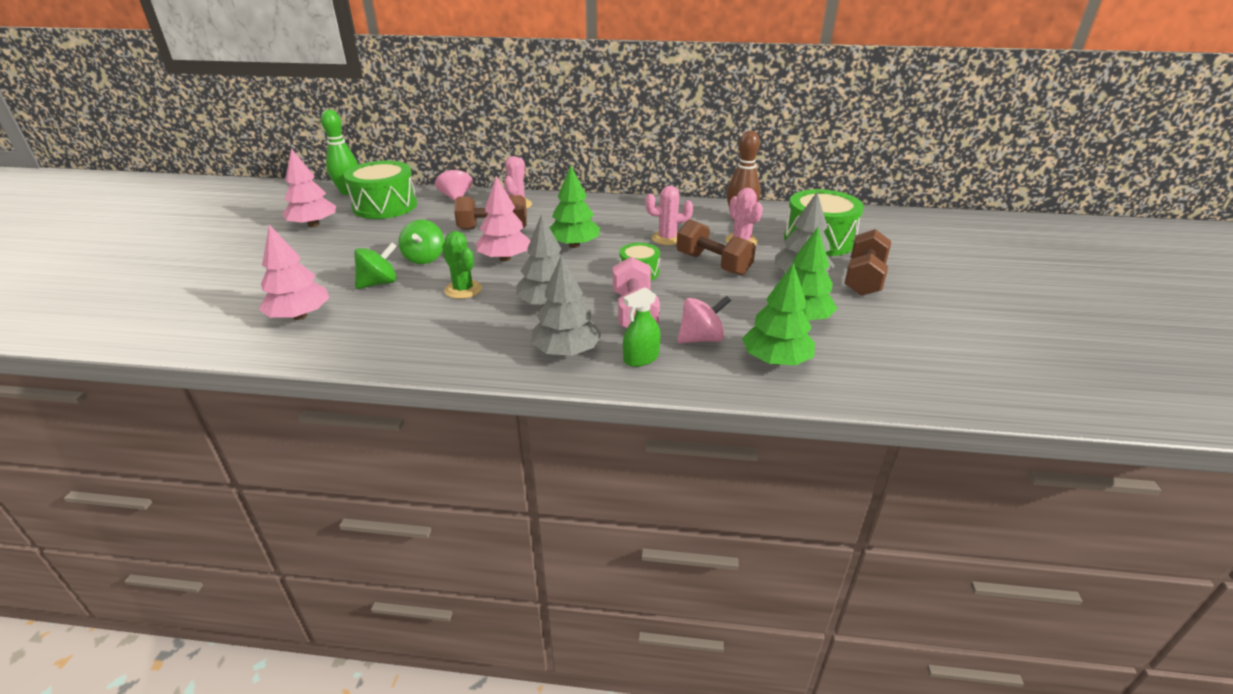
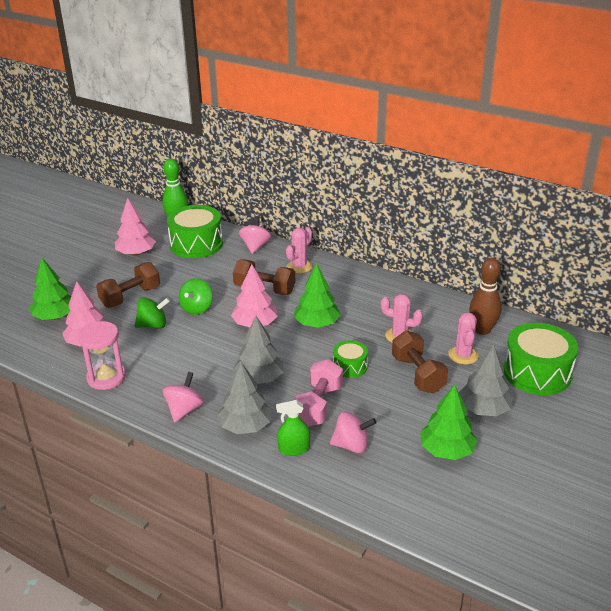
camera: 25 degrees right, 0 degrees up
green cactus [442,231,482,299] -> none
green tree [742,263,815,365] -> green tree moved to [30,258,71,320]
brown dumbbell [844,229,891,296] -> brown dumbbell moved to [96,262,160,308]
none -> pink hourglass [78,321,126,390]
none -> pink spinning top [163,372,204,422]

